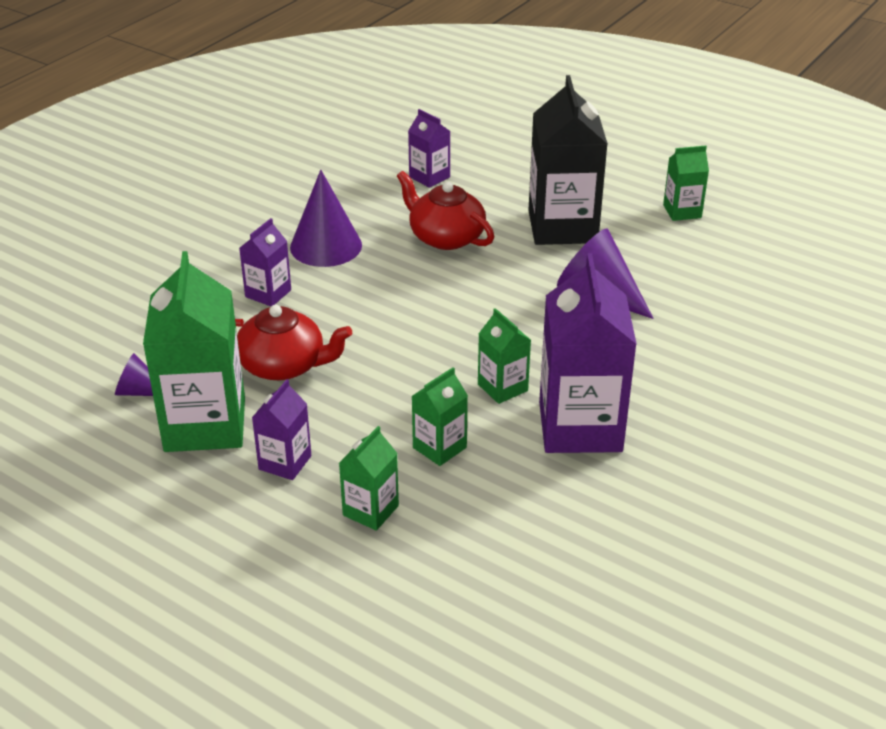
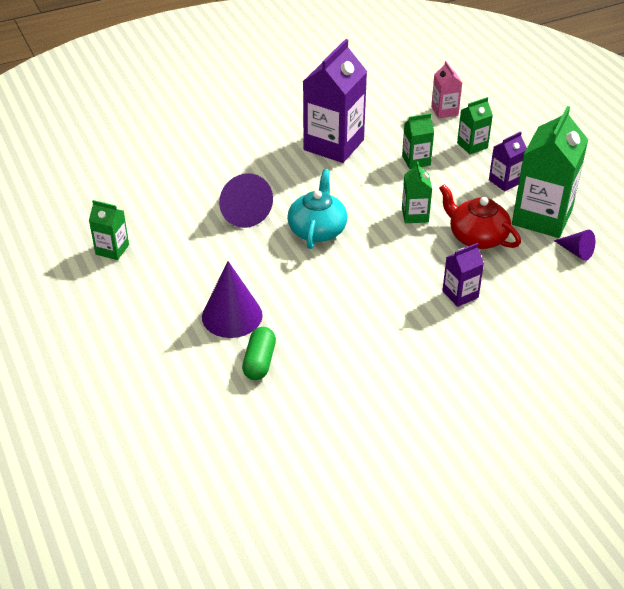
camera: 150 degrees left, 5 degrees up
purple cone [290,170,362,267] -> purple cone moved to [202,261,263,338]
red teapot [397,171,494,250] -> none
purple carton [408,109,451,188] -> green capsule [242,327,276,380]
green carton [478,308,531,404] -> green carton moved to [402,162,432,223]
black carton [528,75,608,245] -> none
none -> turquoise teapot [287,169,347,249]
none -> pink carton [431,61,462,118]

